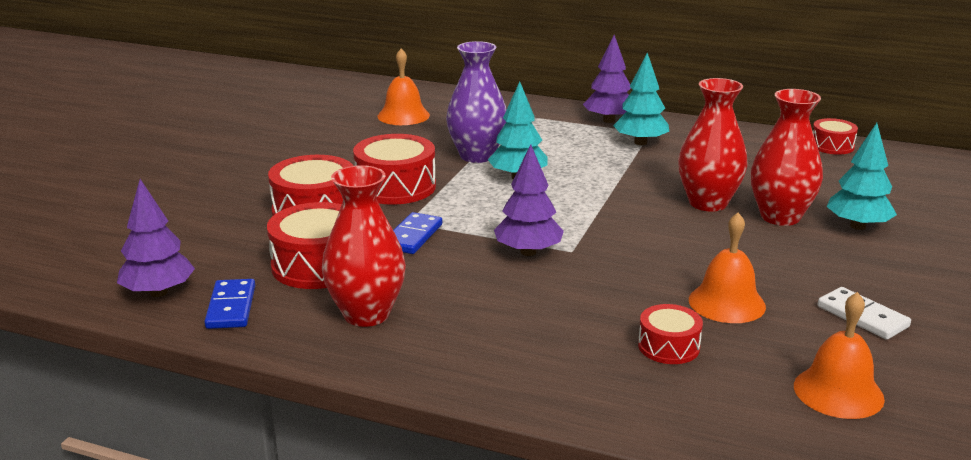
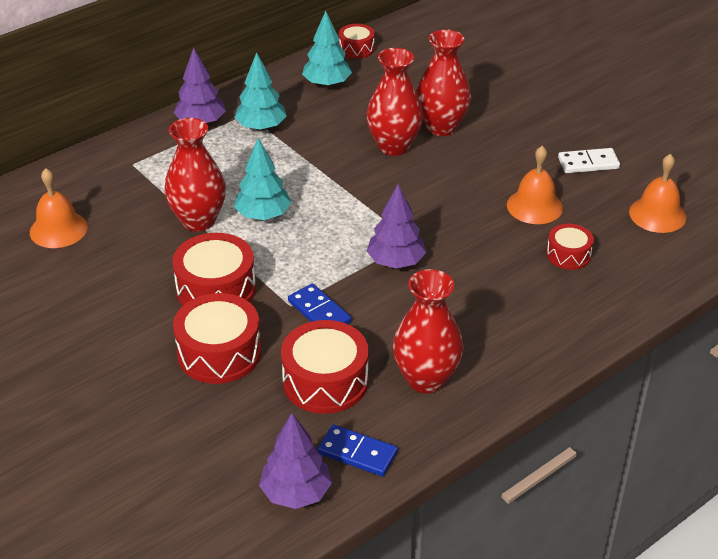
camera: 60 degrees left, 15 degrees up
purple vase [446,41,506,163] -> red vase [164,118,226,231]
turquoise tree [826,123,897,230] -> turquoise tree moved to [302,11,352,87]

